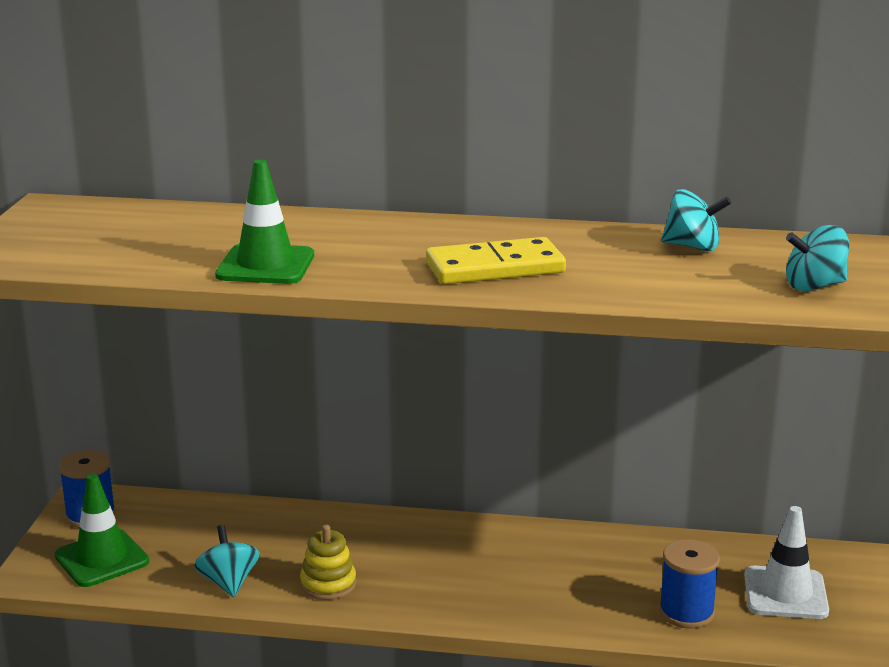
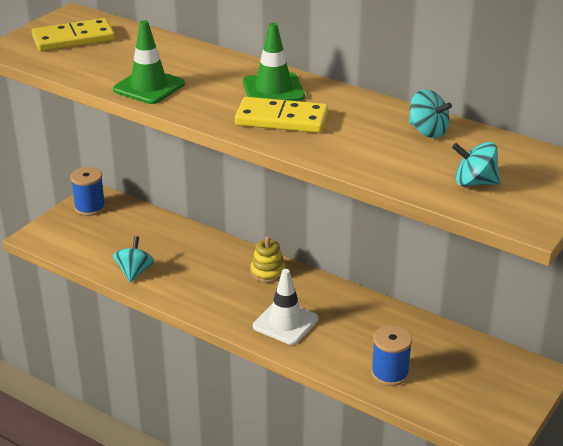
camera: 25 degrees right, 10 degrees up
green traffic cone [55,474,149,587] -> green traffic cone moved to [243,23,305,101]
yellow stacking toy [300,525,356,600] -> yellow stacking toy moved to [250,236,285,283]
white traffic cone [744,506,829,619] -> white traffic cone moved to [253,269,318,345]
none -> yellow domino [32,18,115,52]

